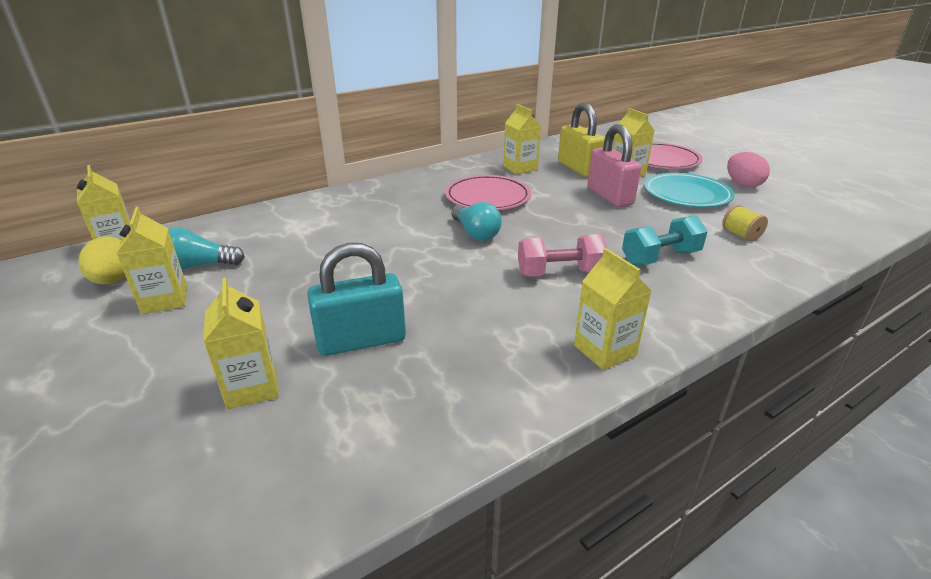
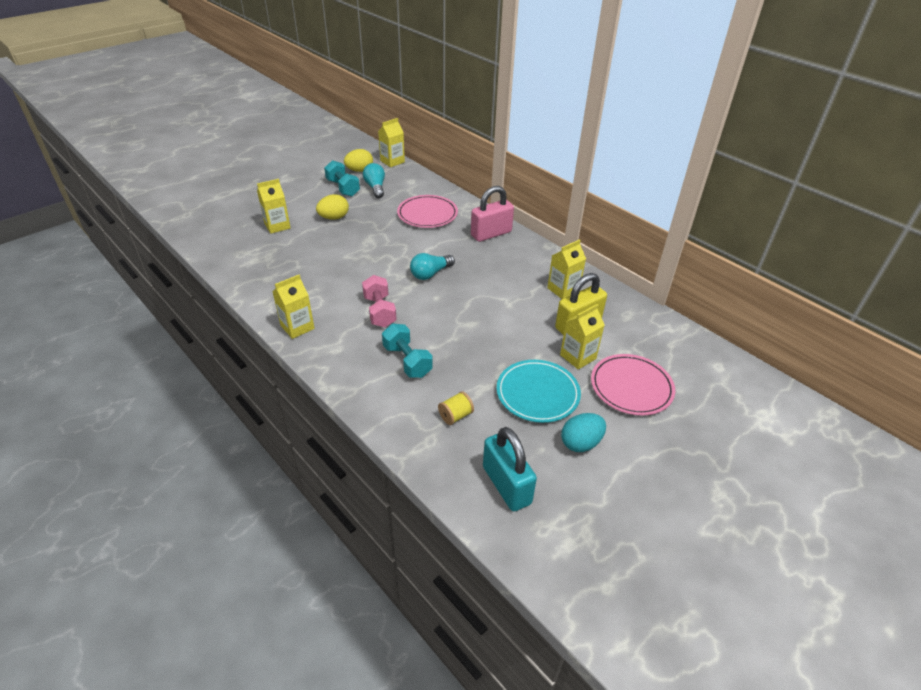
camera: 80 degrees right, 10 degrees up
yellow carton [116,207,187,314] -> turquoise dumbbell [324,160,360,197]
turquoise padlock [307,243,406,356] -> turquoise padlock moved to [483,427,537,511]
pink plate [445,175,531,210] -> pink plate moved to [397,195,458,228]
pink padlock [587,124,641,207] -> pink padlock moved to [471,186,514,242]
pink egg [727,152,770,188] -> turquoise egg [561,413,606,452]
none -> yellow egg [316,194,349,220]

